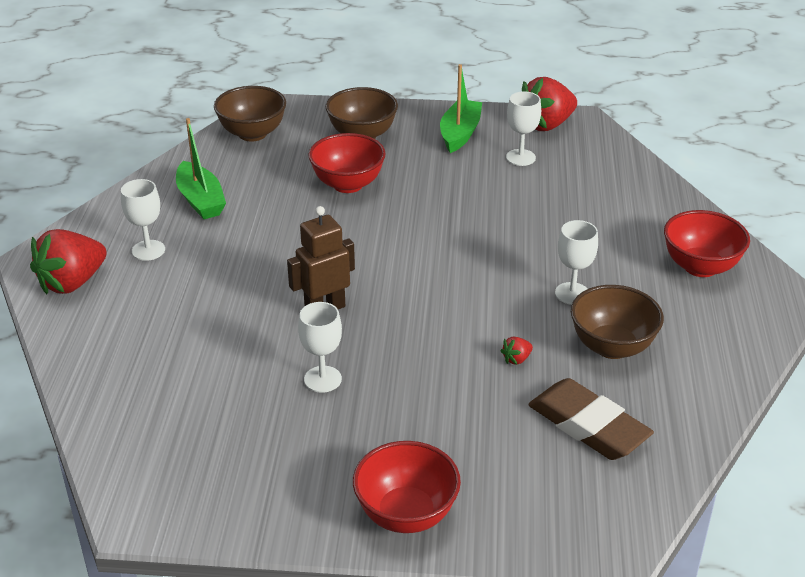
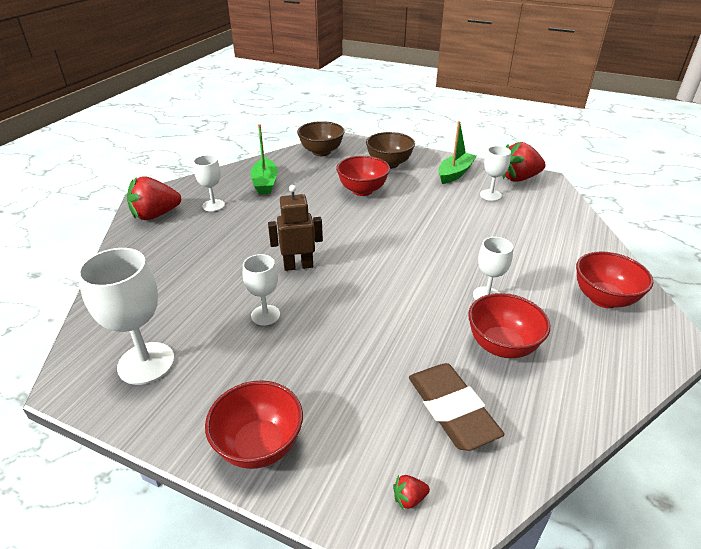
camera: 20 degrees right, 0 degrees up
red strawberry [501,337,533,365] -> red strawberry moved to [393,475,430,510]
brown bowl [571,285,664,359] -> red bowl [468,293,550,358]
none -> white goblet [77,248,174,385]

